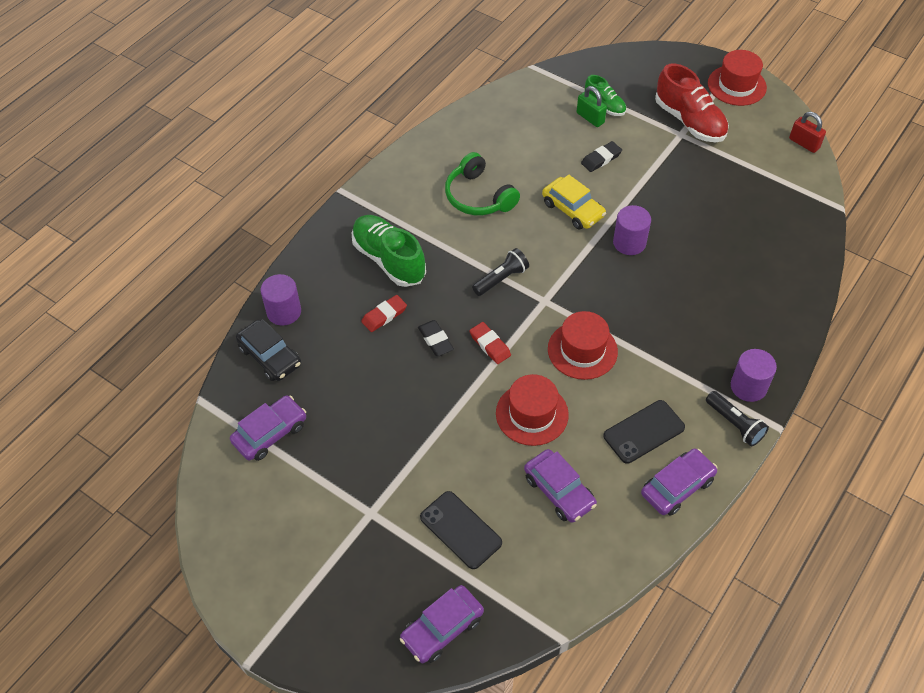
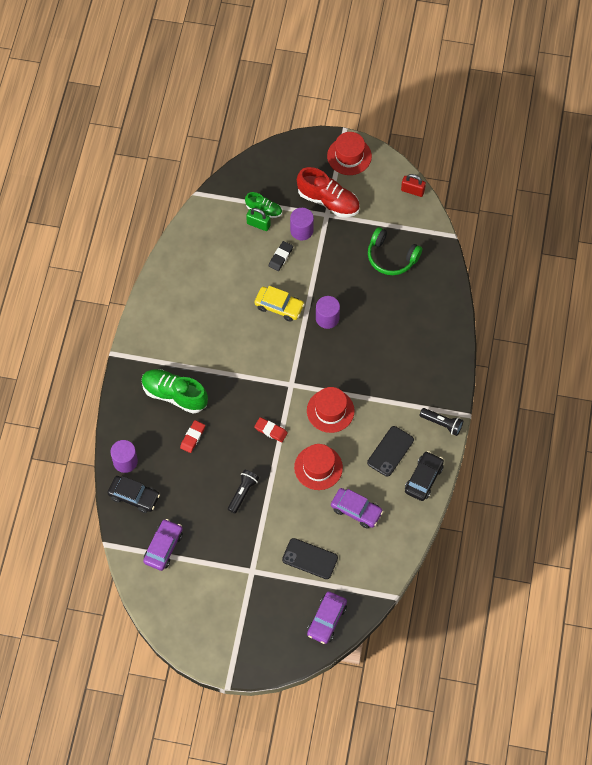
camera: 25 degrees left, 10 degrees up
black eraser [418,320,454,356] -> none
green headphones [445,152,520,215] -> green headphones moved to [368,227,422,275]
black flashlight [472,248,529,296] -> black flashlight moved to [228,470,259,513]
purple car [641,448,717,516] -> black car [405,451,444,501]
purple cylinder [731,349,777,402] -> purple cylinder moved to [290,208,314,240]

